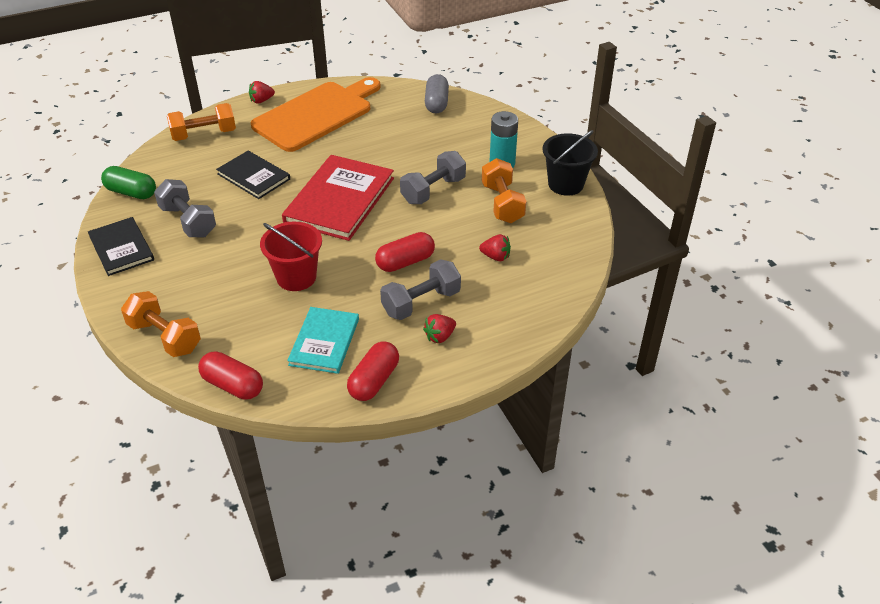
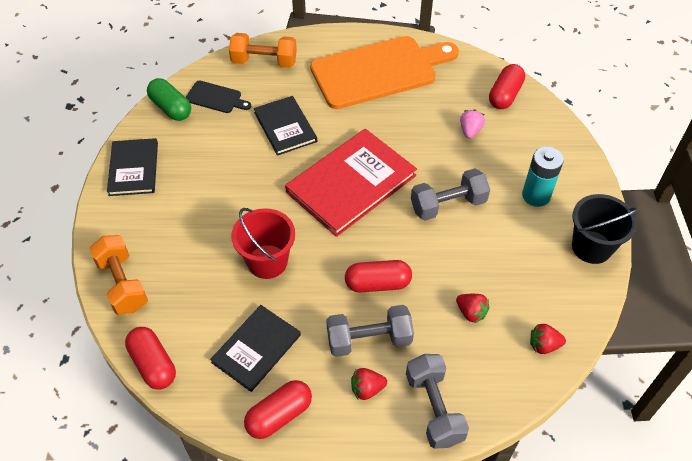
camera: 25 degrees right, 10 degrees up
grey dumbbell [154,179,216,237] -> grey dumbbell moved to [406,354,469,449]
red strawberry [249,81,275,103] -> red strawberry moved to [530,324,566,354]
turquoise book [287,307,359,374] -> black book [210,305,301,392]
grey capsule [425,74,449,113] -> red capsule [489,64,525,109]
orange dumbbell [482,158,526,223] -> none
none -> black cutting board [186,80,251,113]
none -> pink strawberry [460,109,485,138]

